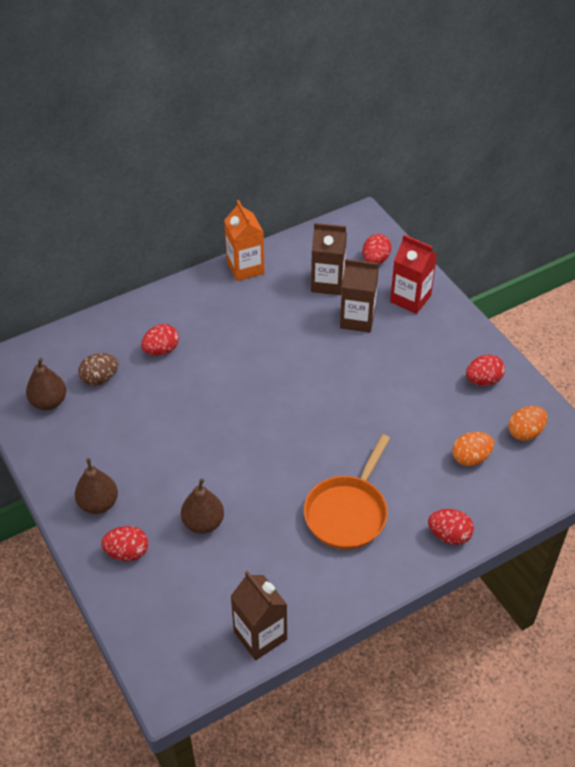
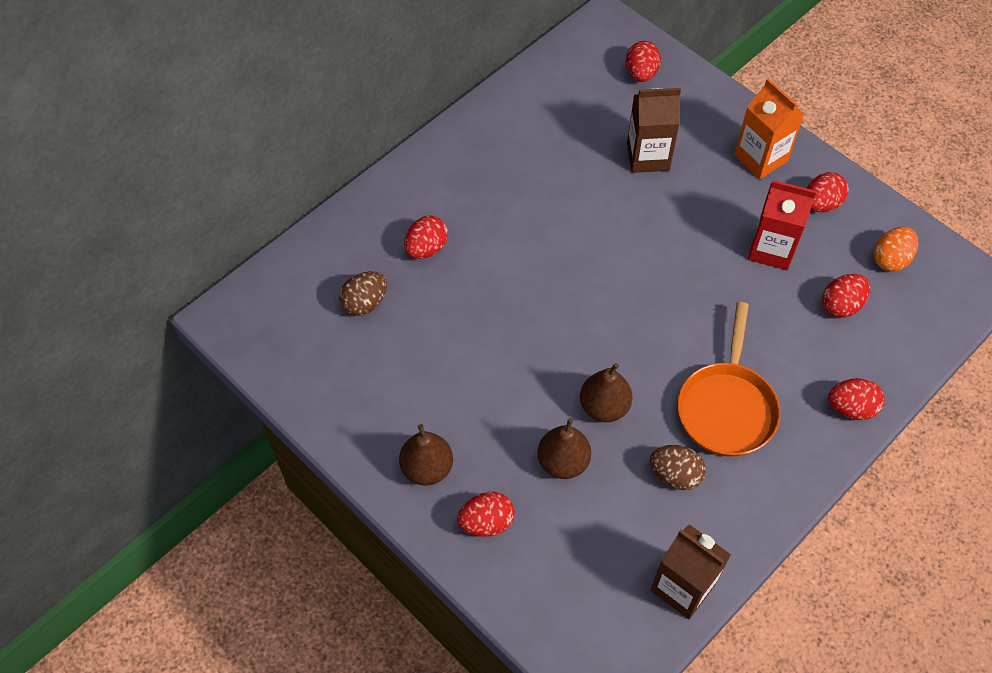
camera: 15 degrees left, 10 degrees up
brown pear [26,358,66,410] -> brown pear moved to [580,363,633,422]
orange carton [224,200,264,281] -> orange carton moved to [734,78,804,179]
brown carton [311,223,347,295] -> none
red carton [390,235,437,314] -> red carton moved to [748,180,816,270]
orange egg [452,432,494,466] -> red egg [822,274,870,318]
none -> brown egg [650,445,706,490]

